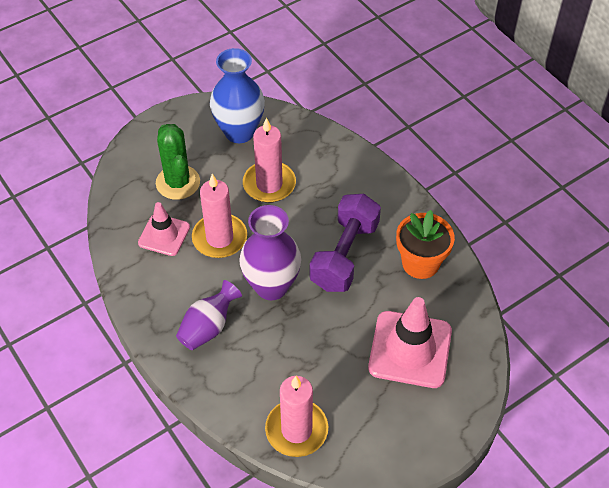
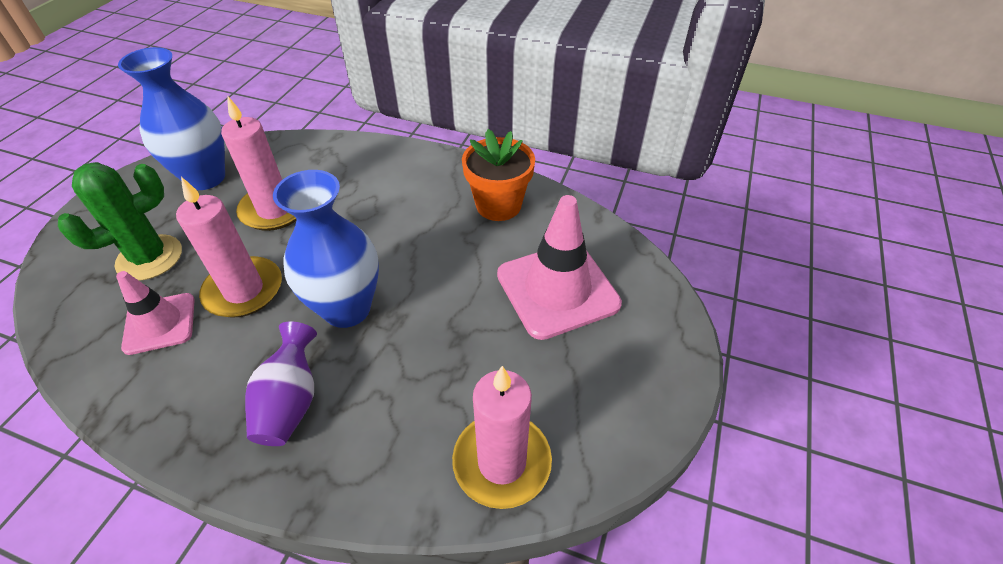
camera: 35 degrees left, 5 degrees down
green cactus [156,124,200,200] -> green cactus turned 75 degrees counterclockwise [58,162,182,280]
purple vase [239,205,301,300] -> blue vase [273,170,379,328]
purple dumbbell [310,194,381,292] -> none

